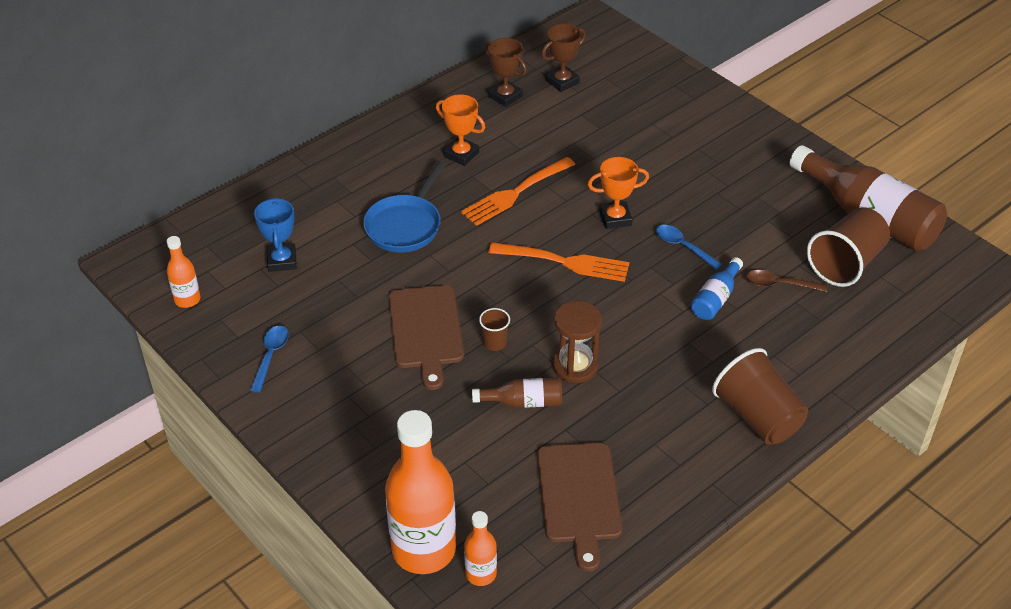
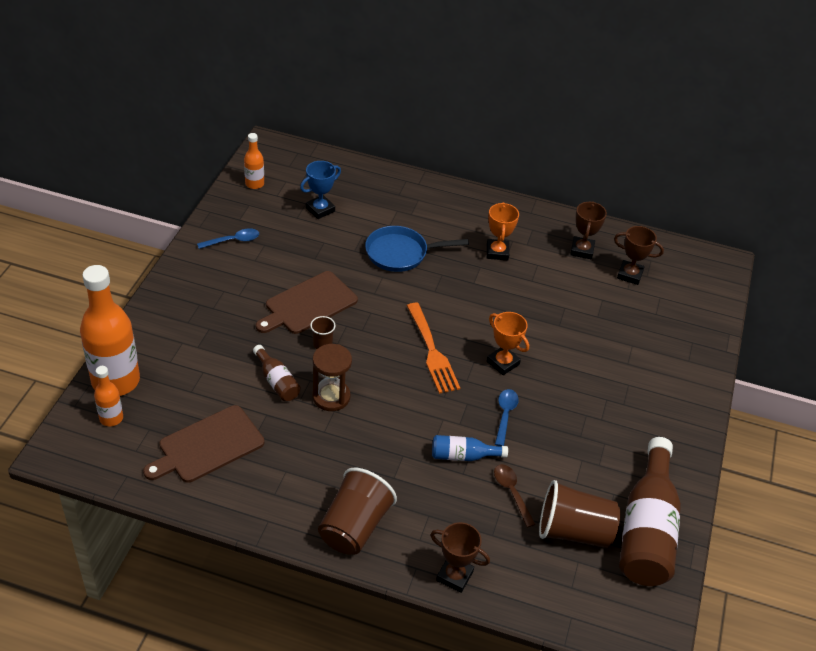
camera: 55 degrees right, 0 degrees up
orange fork [461,157,575,226] -> none
none -> brown trophy [430,522,490,593]

